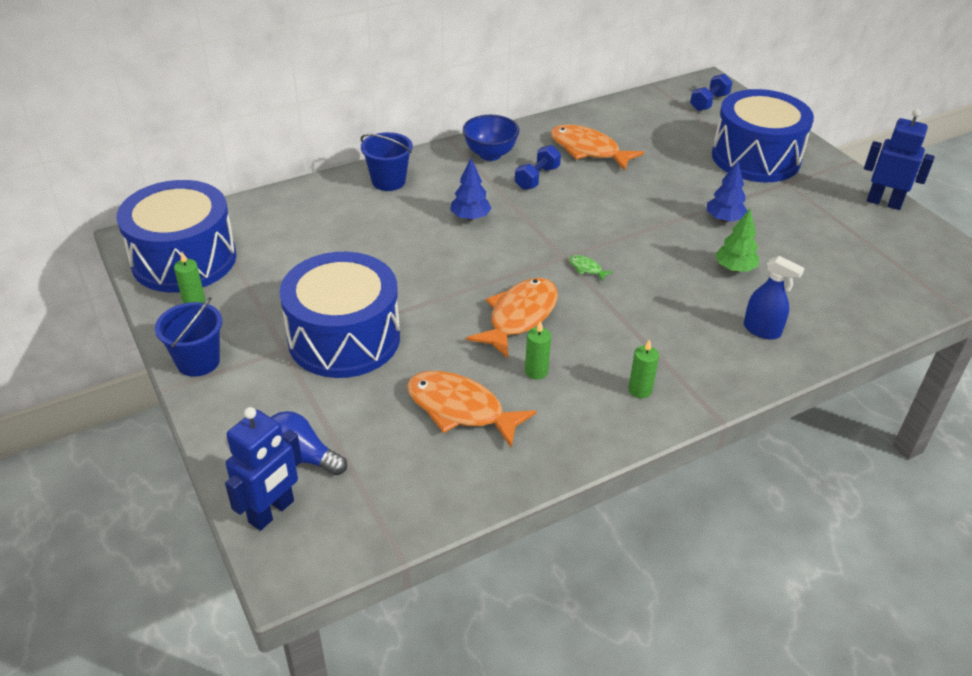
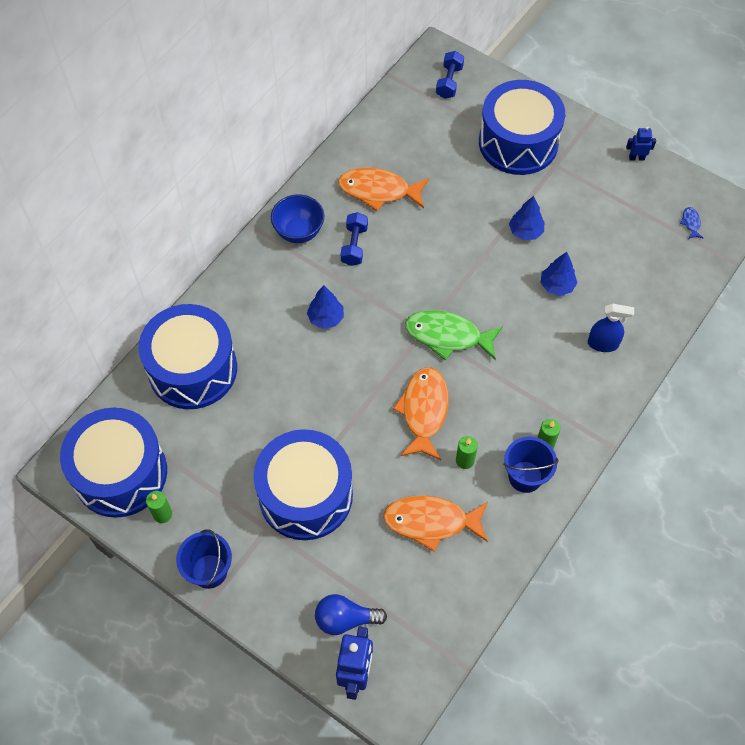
camera: 25 degrees left, 20 degrees up
blue bucket [361,132,413,191] -> blue bucket moved to [503,437,559,493]
green fish [569,255,613,282] -> green fish [405,310,503,360], size x2.40
green tree [715,209,759,272] -> blue tree [541,252,577,296]
blue robot [864,109,935,210] -> blue robot [626,126,656,161], size x0.53
none -> blue drum [138,304,237,409]
none -> blue fish [680,207,703,239]

